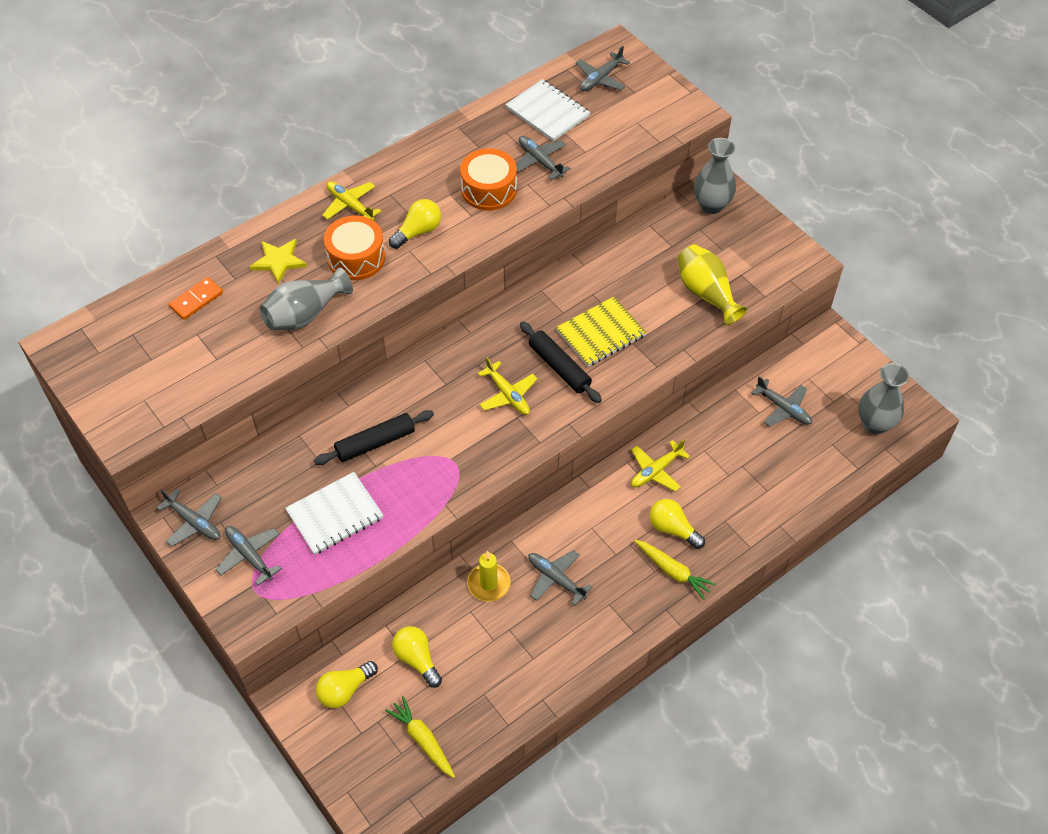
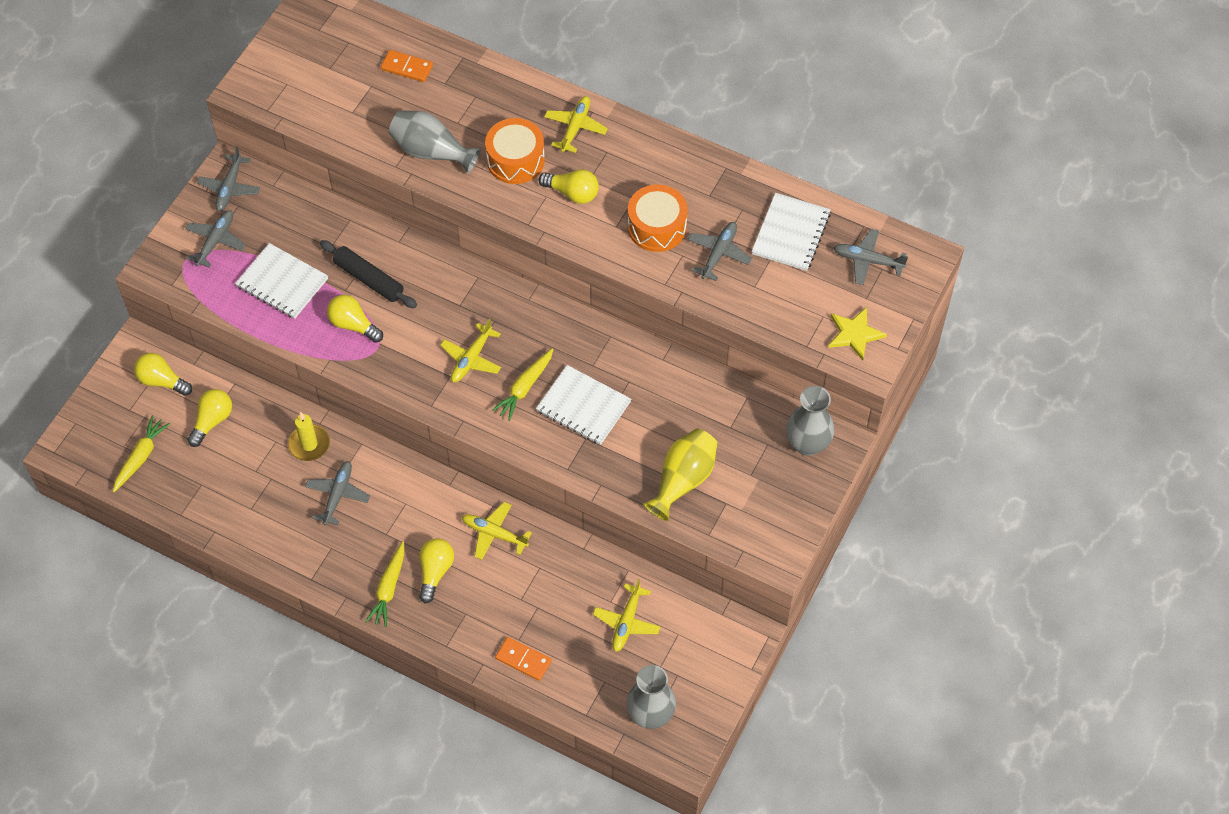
camera: 65 degrees right, 5 degrees up
yellow star [249,239,307,284] -> yellow star moved to [828,307,887,360]
black rolling pin [520,321,602,403] -> yellow carrot [492,348,553,421]
yellow notebook [556,296,647,367] -> white notebook [536,365,631,445]
grey plane [751,376,812,427] -> yellow plane [593,579,661,652]
none -> yellow light bulb [327,295,383,343]
none -> orange domino [495,637,552,681]

